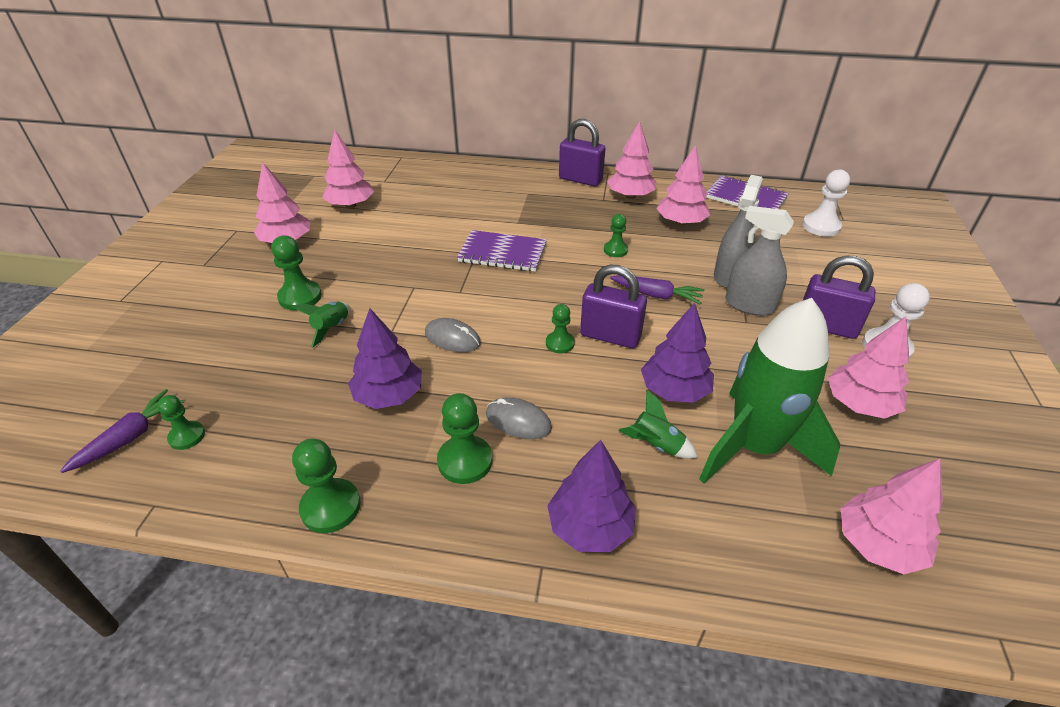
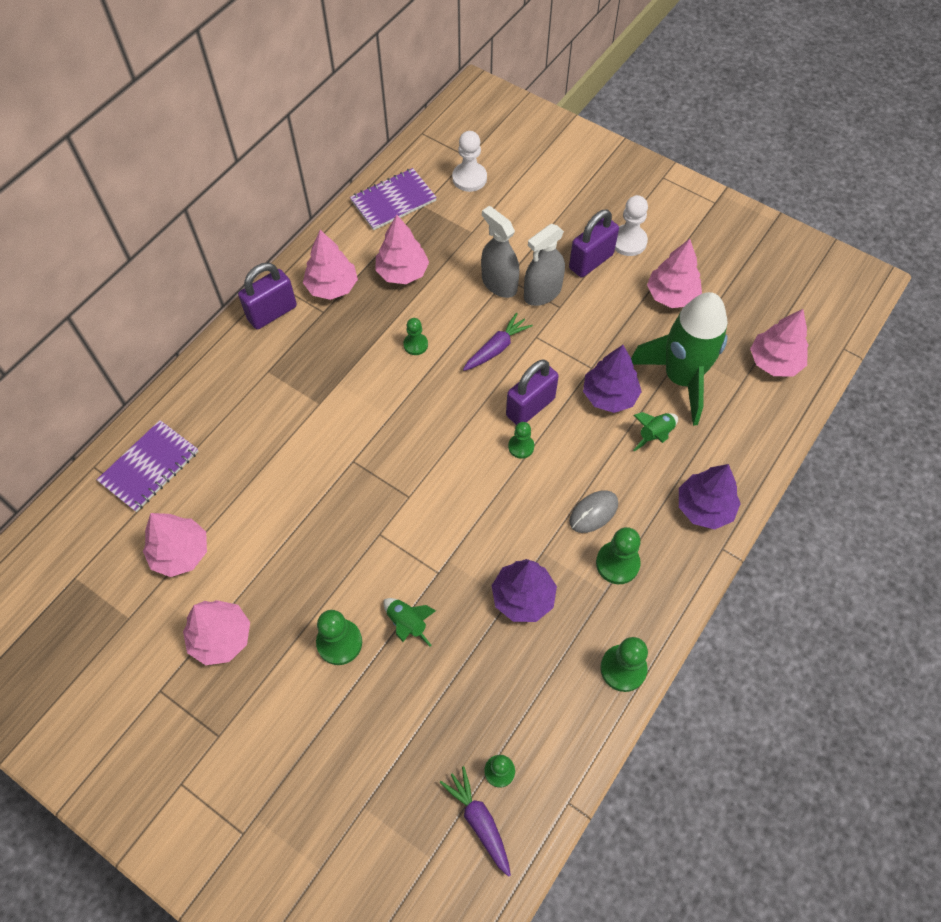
camera: 65 degrees left, 20 degrees up
grey mouse [425,318,481,352] -> none
purple notebook [457,230,547,272] -> purple notebook moved to [97,420,199,512]

